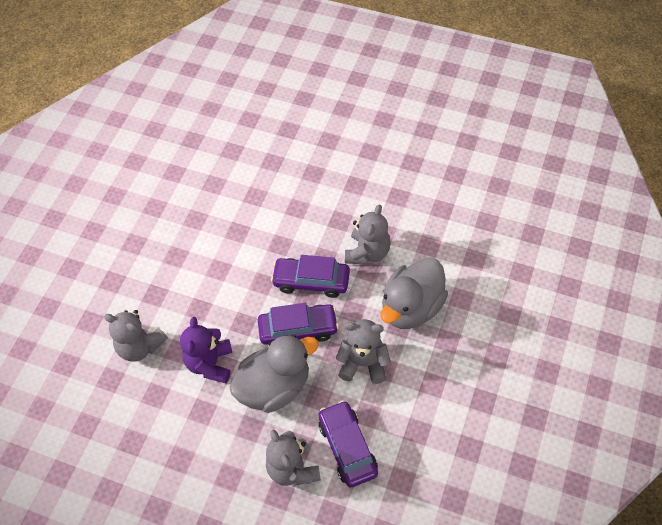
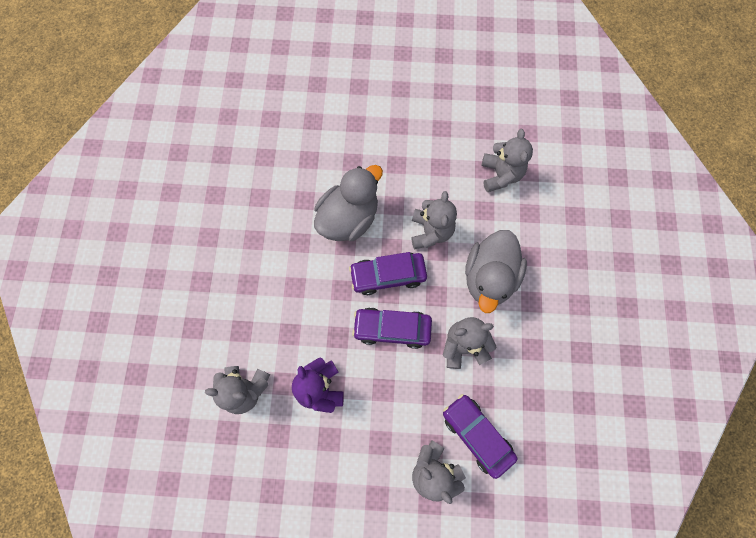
camera: 20 degrees left, 15 degrees up
grey duck [229,334,319,413] -> grey duck moved to [314,165,383,241]
purple car [258,303,339,346] -> purple car turned 150 degrees counterclockwise [352,308,432,349]
none -> grey teddy bear [482,129,533,192]

